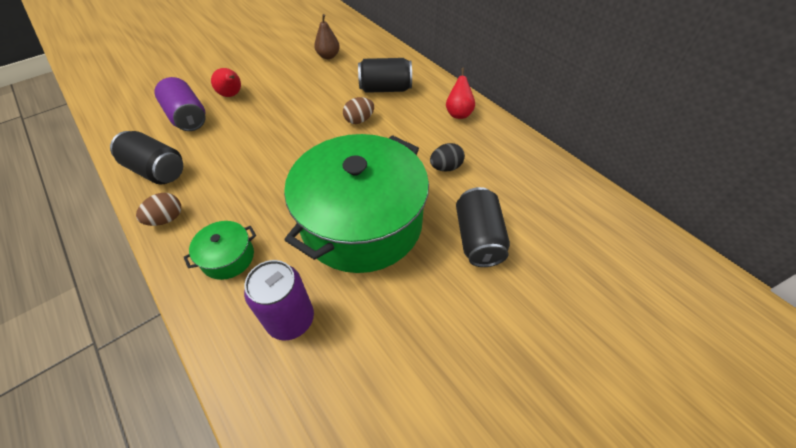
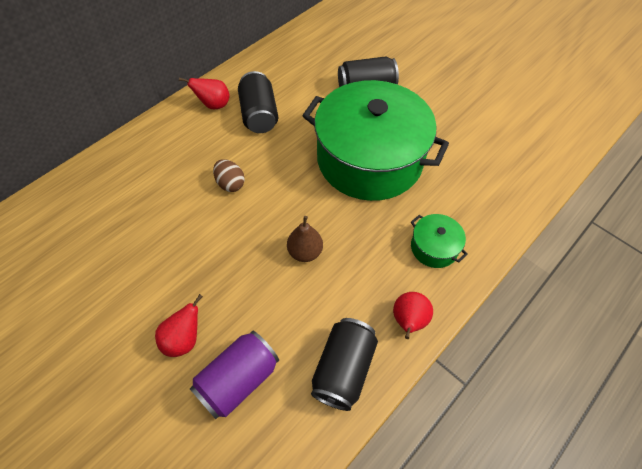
camera: 100 degrees left, 5 degrees up
brown egg [136,193,181,226] -> red pear [393,292,433,339]
purple can [244,260,314,340] -> none
brown pear [314,14,340,59] -> brown pear moved to [287,216,323,262]
black can [358,58,412,93] -> black can moved to [238,71,278,133]
black egg [430,143,465,171] -> none

